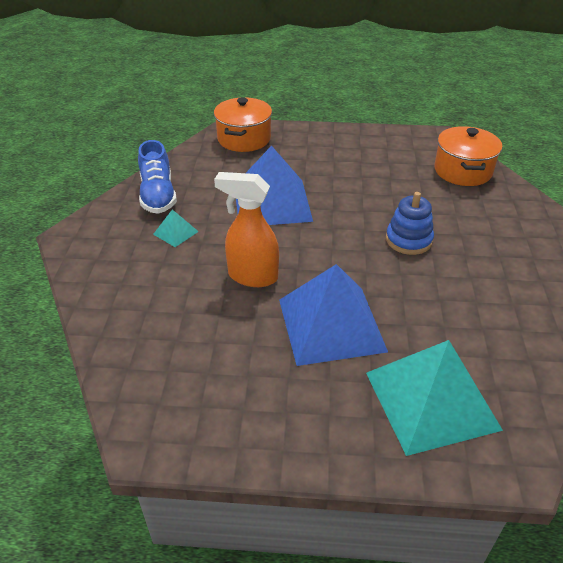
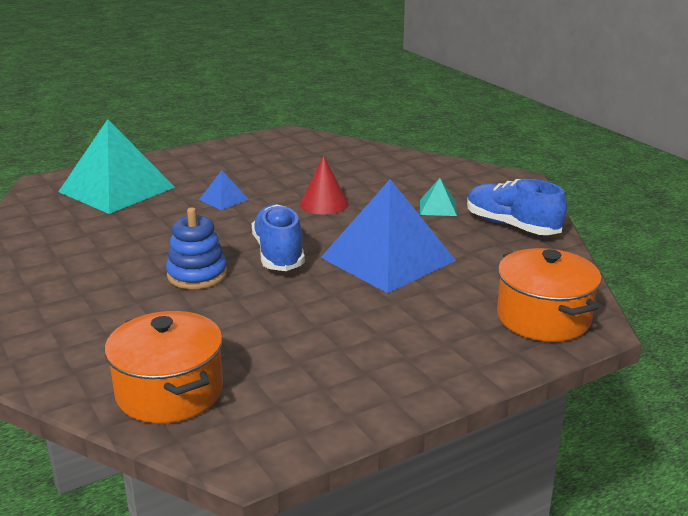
camera: 145 degrees right, 15 degrees down
orange spray bottle [214,172,279,287] -> red cone [300,156,349,214]
blue pyramid [279,264,388,366] -> blue pyramid [199,170,249,210], size x0.42
none -> blue shoe [252,204,305,271]

